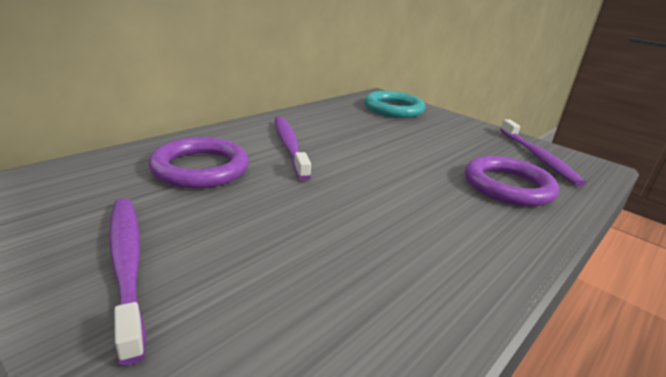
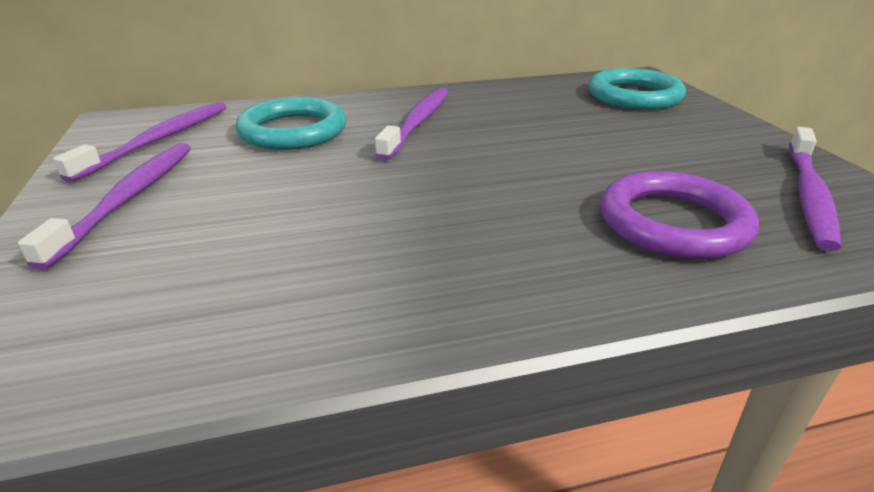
camera: 35 degrees right, 5 degrees up
purple ring [149,137,249,188] -> turquoise ring [236,97,347,150]
none -> purple toothbrush [53,102,226,183]

